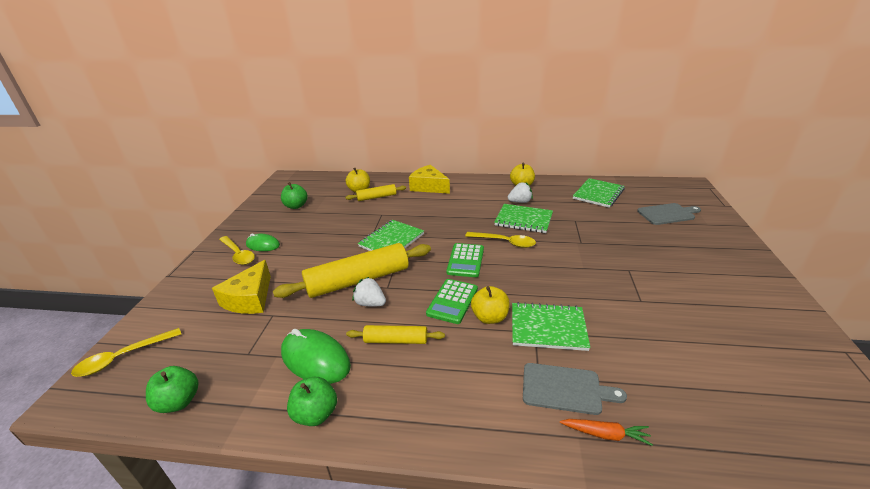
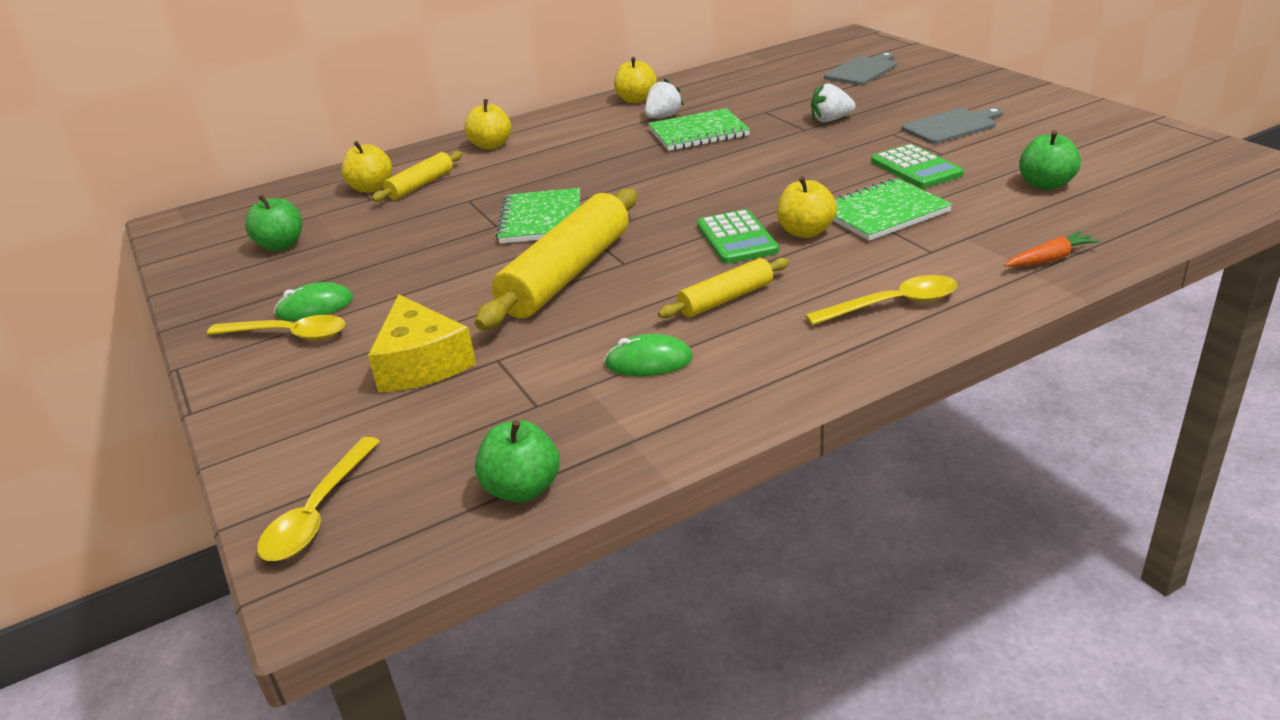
camera: 35 degrees left, 0 degrees up
green mouse [281,329,351,384] -> green mouse [604,334,693,376], size x0.61
green apple [287,377,337,426] -> green apple moved to [1019,130,1081,190]
white strawberry [352,277,386,307] -> white strawberry moved to [811,83,855,122]
yellow cheese [409,165,450,194] -> yellow apple [464,99,511,150]
green calculator [446,243,484,277] -> green calculator moved to [871,144,964,188]
yellow spoon [465,232,536,248] -> yellow spoon moved to [805,275,957,325]
grey cutting board [523,363,627,415] -> grey cutting board moved to [902,107,1003,144]
green notebook [573,178,625,208] -> none

